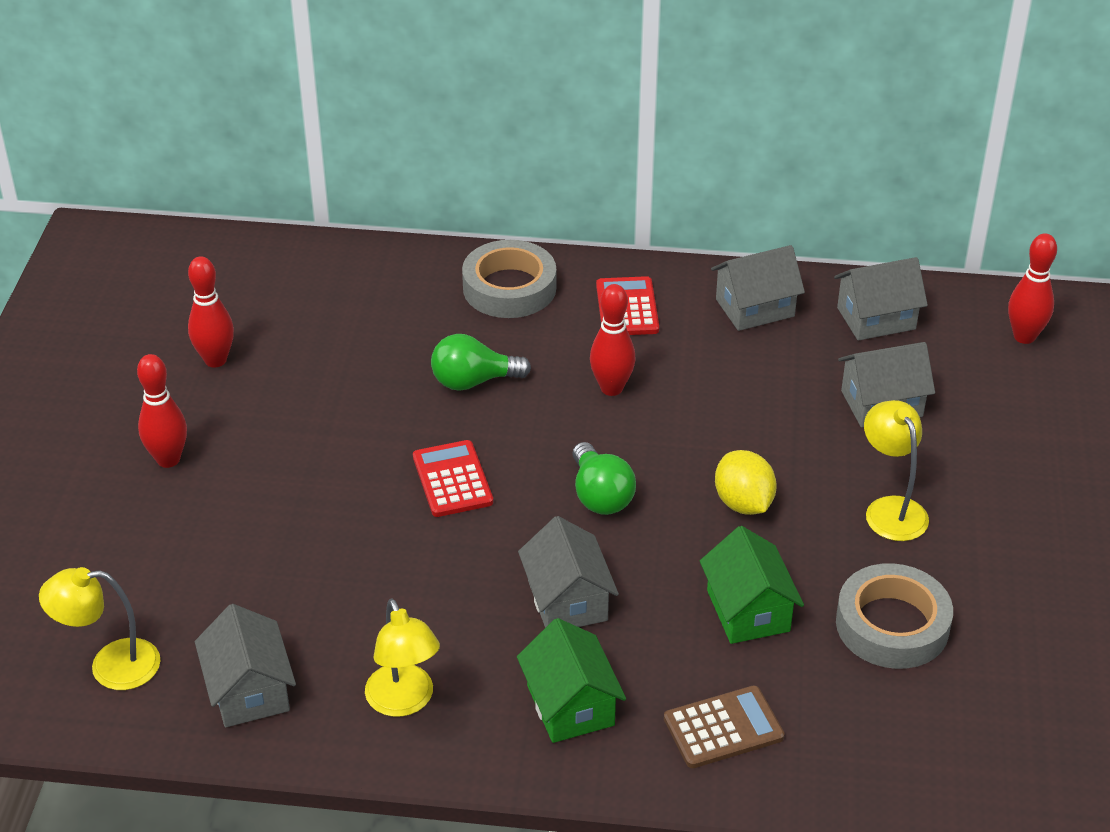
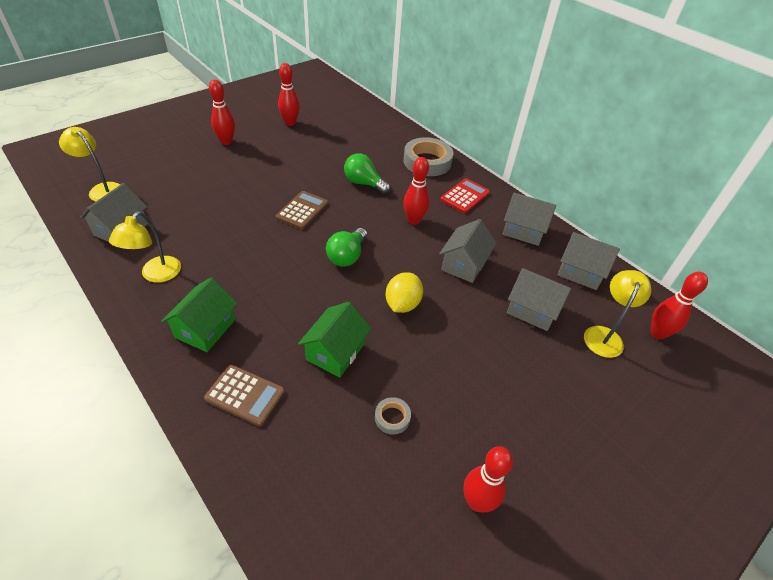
camera: 40 degrees right, 5 degrees up
red calculator [413,440,493,517] -> brown calculator [276,191,328,230]
grey house [518,516,619,628] -> grey house moved to [439,219,497,283]
grey tape [836,563,953,669] -> grey tape [375,397,411,435], size x0.46
yellow lamp [864,400,929,541] -> yellow lamp moved to [584,270,651,358]
none -> red bowling pin [463,447,513,512]

